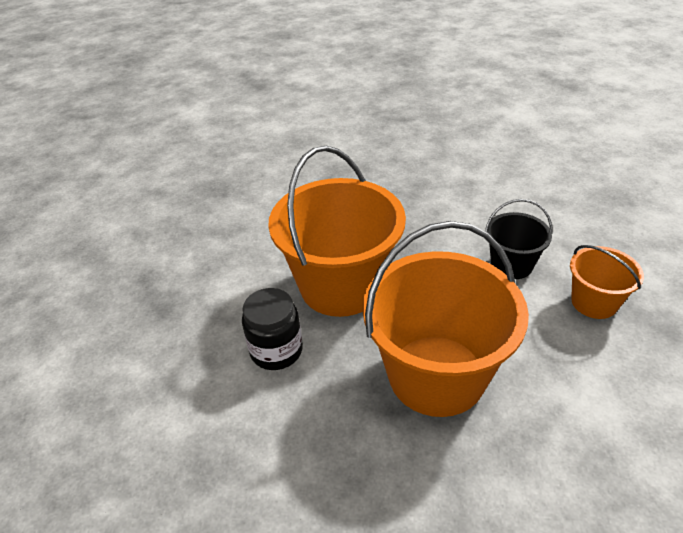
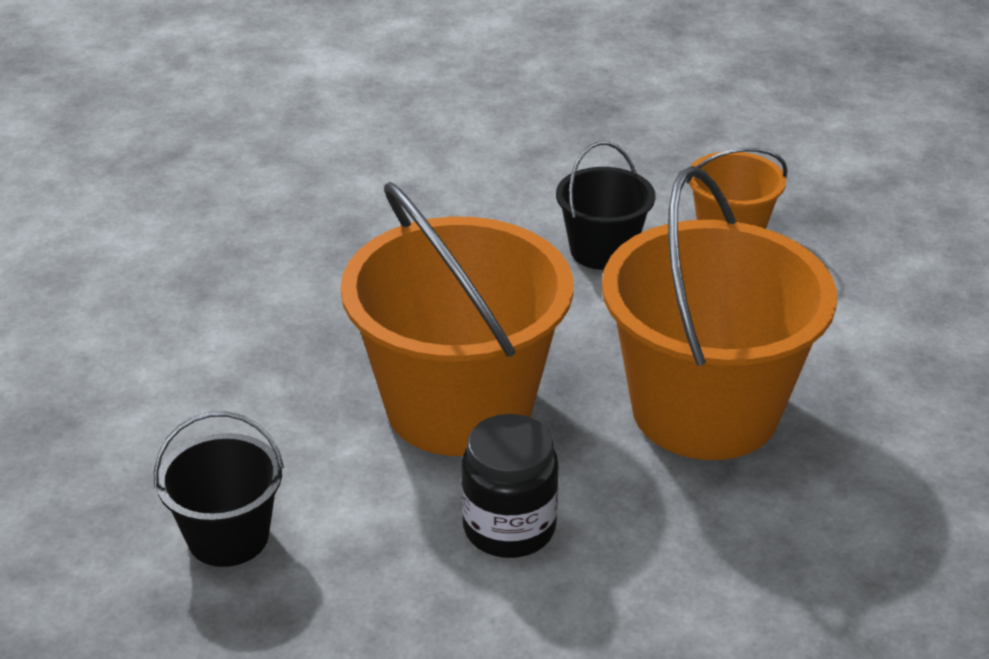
camera: 55 degrees left, 5 degrees down
none -> black bucket [154,412,284,567]

